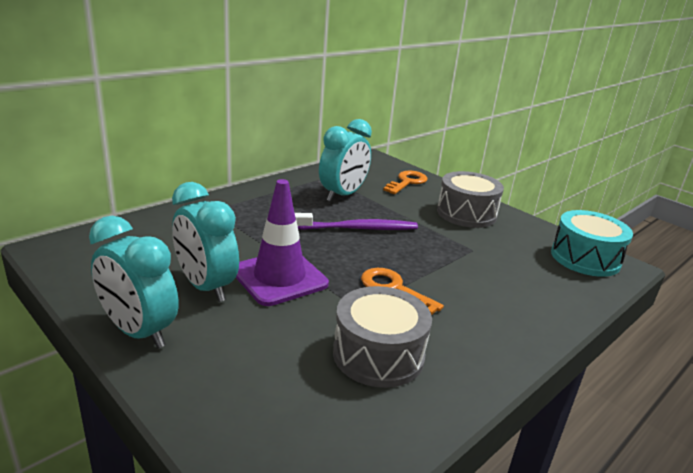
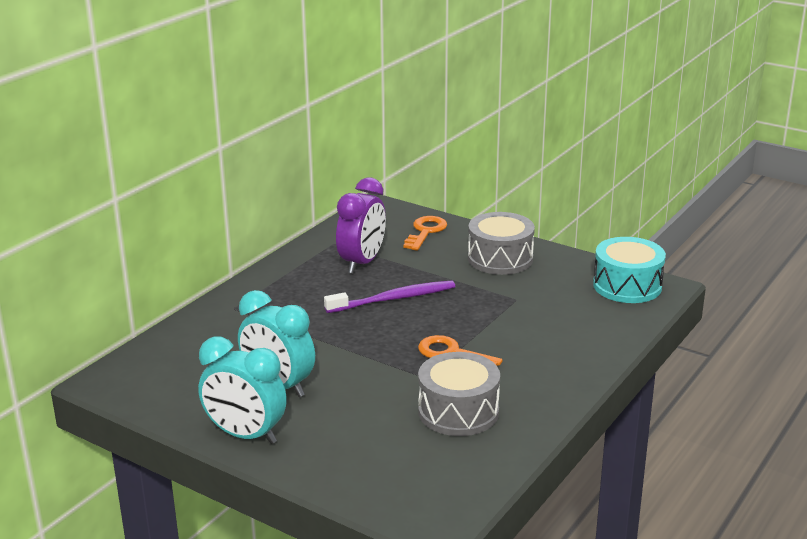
camera: 10 degrees left, 0 degrees up
purple traffic cone [236,179,329,306] -> none
turquoise clock [319,119,372,202] -> purple clock [336,177,386,274]

